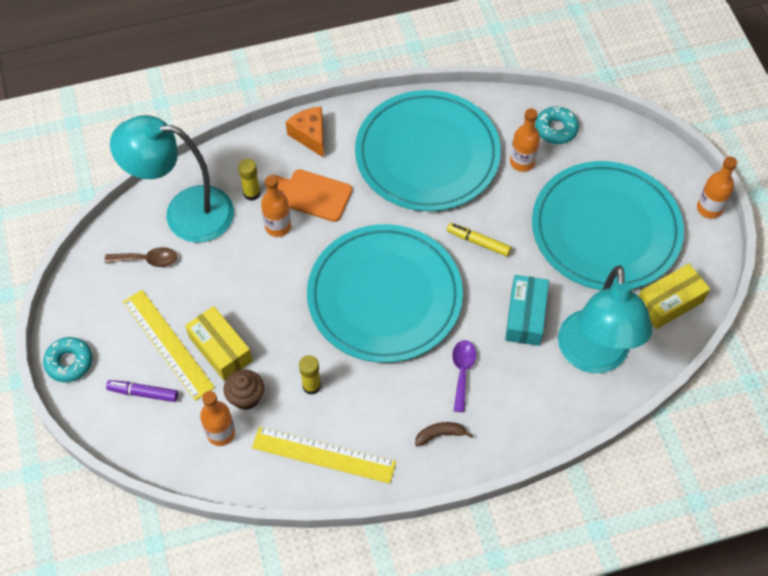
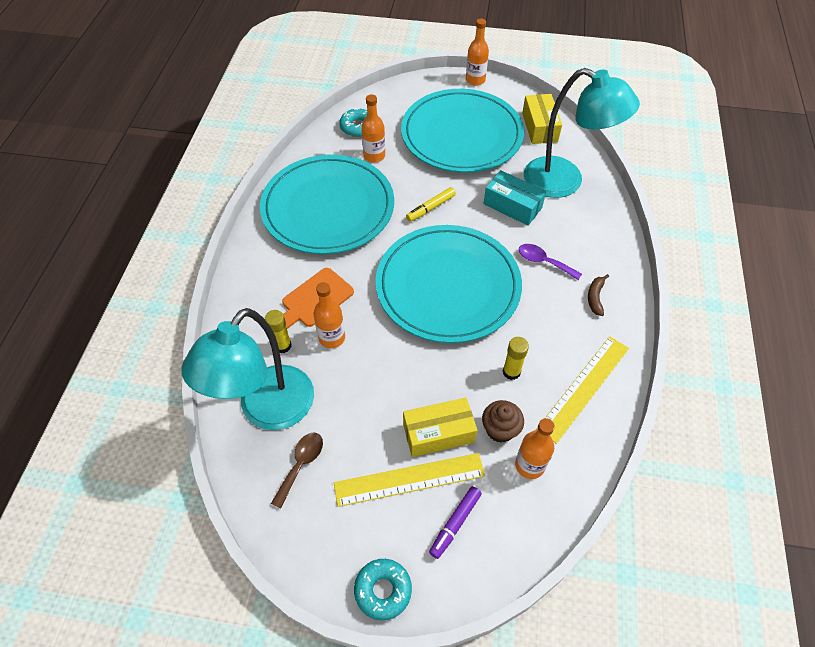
camera: 65 degrees left, 5 degrees down
orange cheese [286,107,324,158] -> none

